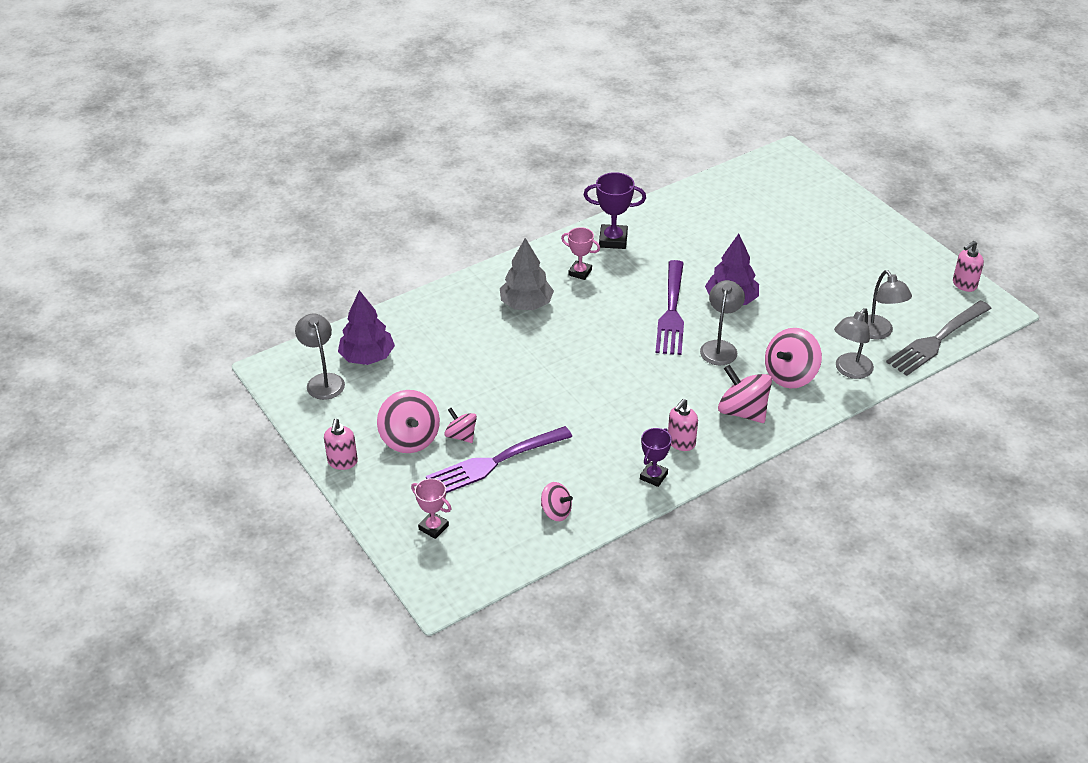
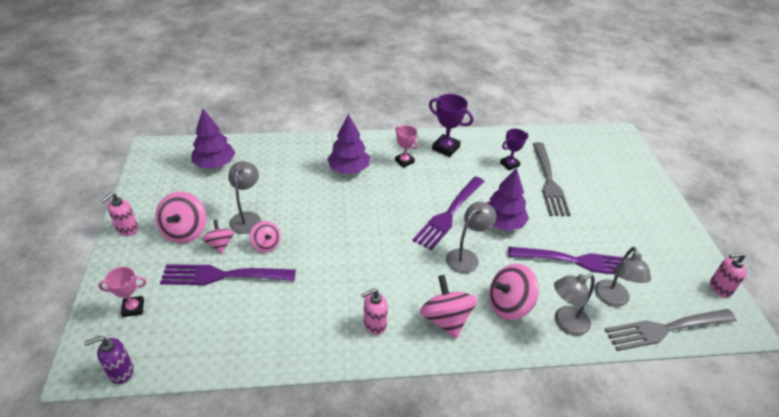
camera: 25 degrees right, 0 degrees up
grey lamp [295,313,345,400] -> grey lamp moved to [228,161,261,234]
pink trophy [411,478,451,539] -> pink trophy turned 75 degrees counterclockwise [98,267,146,317]
grey tree [500,238,554,310] -> purple tree [327,114,370,174]
pink spinning top [541,482,573,521] -> pink spinning top moved to [250,221,281,253]
purple trophy [640,428,672,487] -> purple trophy moved to [500,129,528,170]
none -> purple soap dispenser [84,336,133,384]
none -> purple fork [508,247,623,274]
none -> grey fork [533,142,571,216]

